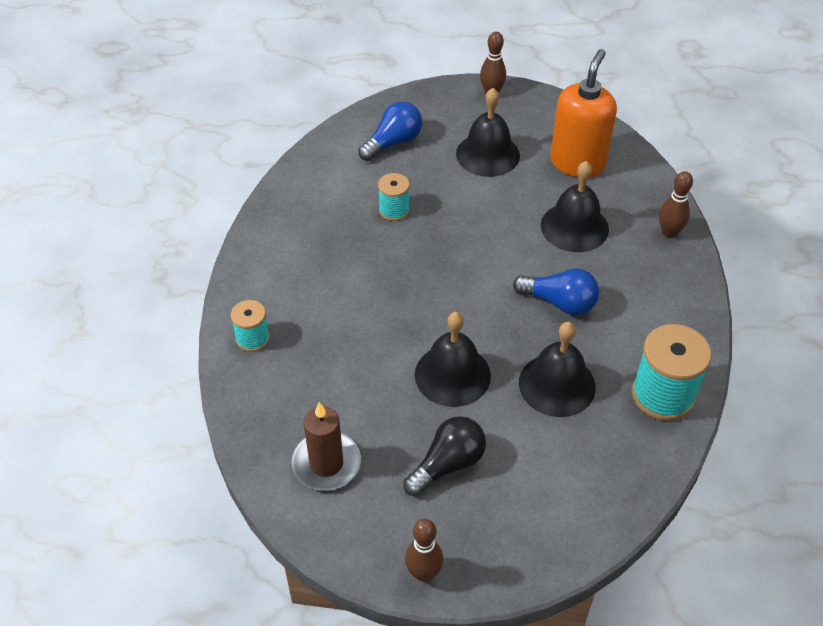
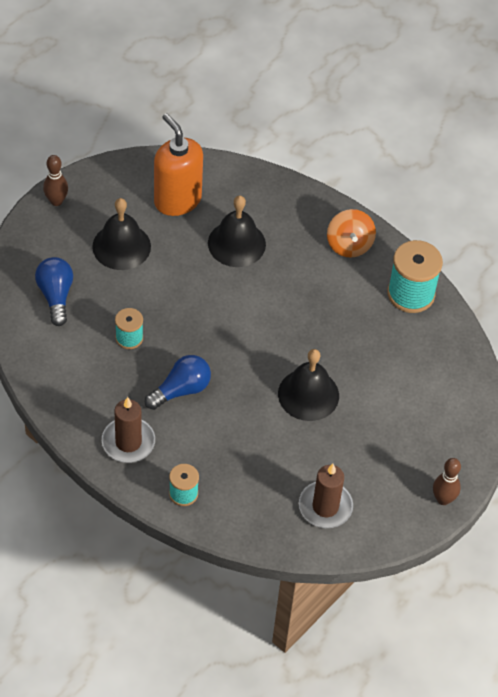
camera: 60 degrees left, 5 degrees up
black light bulb [403,416,486,496] -> none
blue light bulb [513,269,599,315] -> blue light bulb moved to [145,355,211,410]
black bell [519,322,596,417] -> none
brown bowling pin [659,171,693,238] -> none
none -> brown candle [102,397,155,463]
none -> orange spinning top [327,209,376,258]

